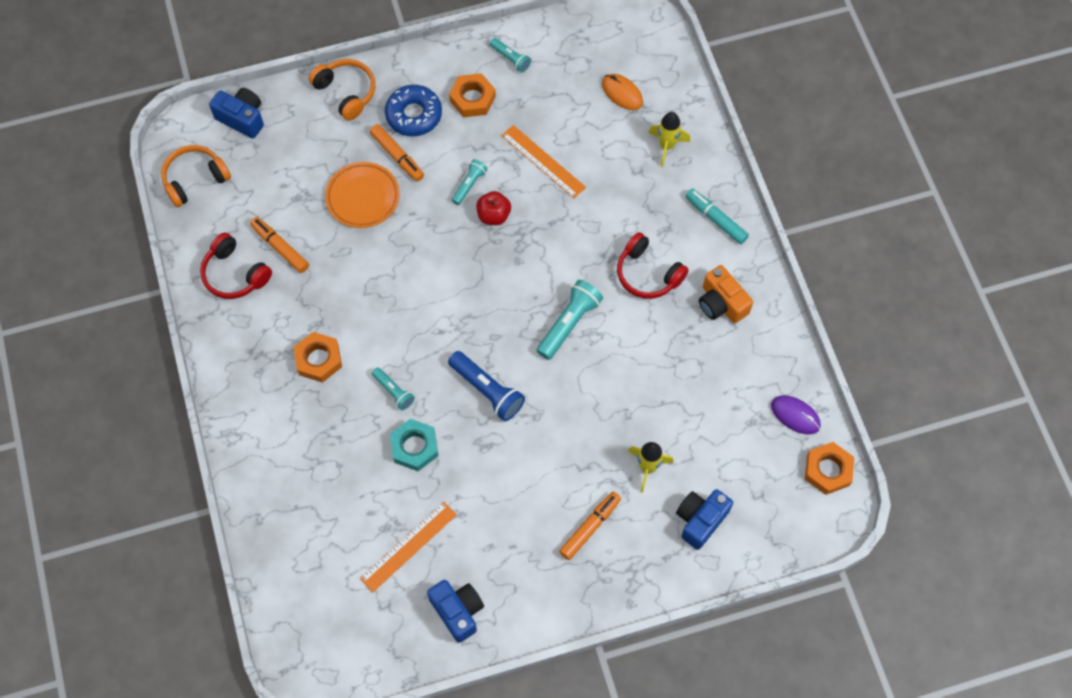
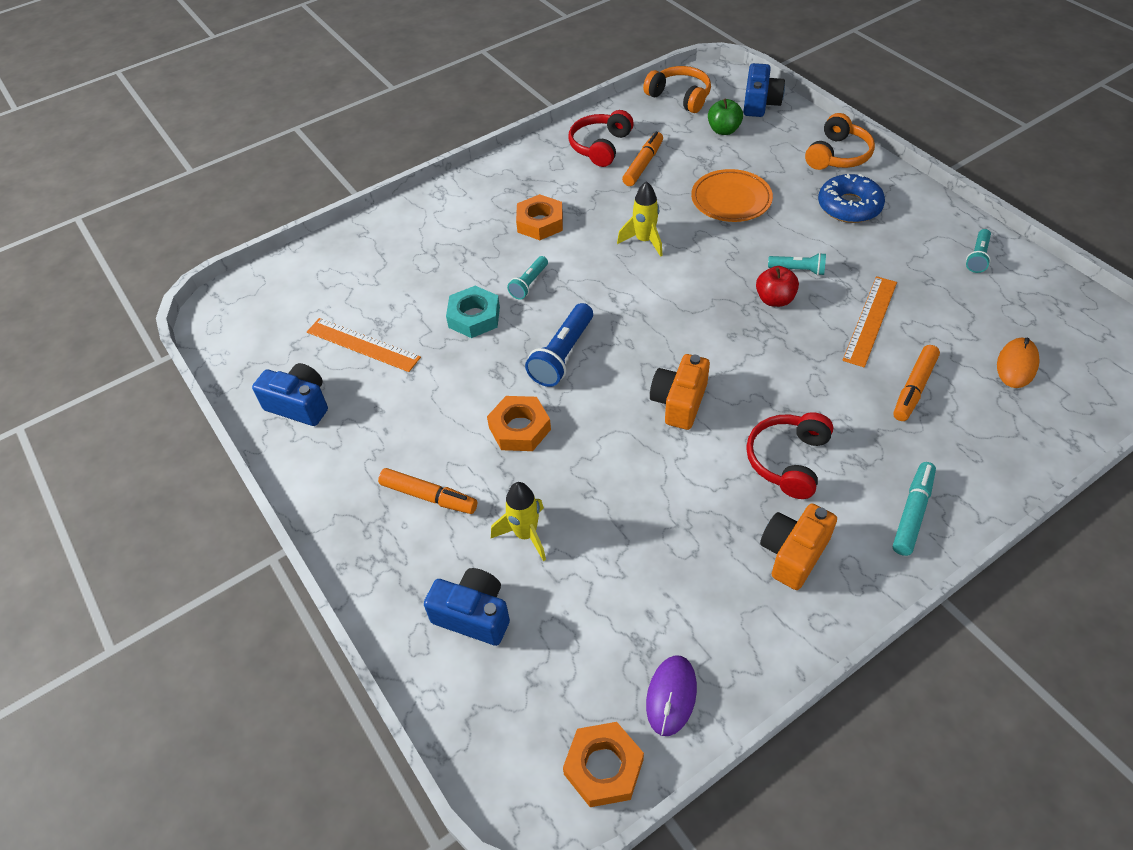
camera: 75 degrees right, 15 degrees down
orange marker [370,124,424,182] -> orange marker moved to [893,345,940,421]
blue camera [427,580,484,643] -> blue camera turned 105 degrees counterclockwise [252,363,328,426]
orange nut [449,73,496,117] -> orange nut moved to [487,396,551,451]
turquoise flashlight [537,280,603,360] -> orange camera [650,354,710,430]
yellow rocket [648,112,690,168] -> yellow rocket moved to [617,181,663,257]
none -> green apple [708,98,743,135]

